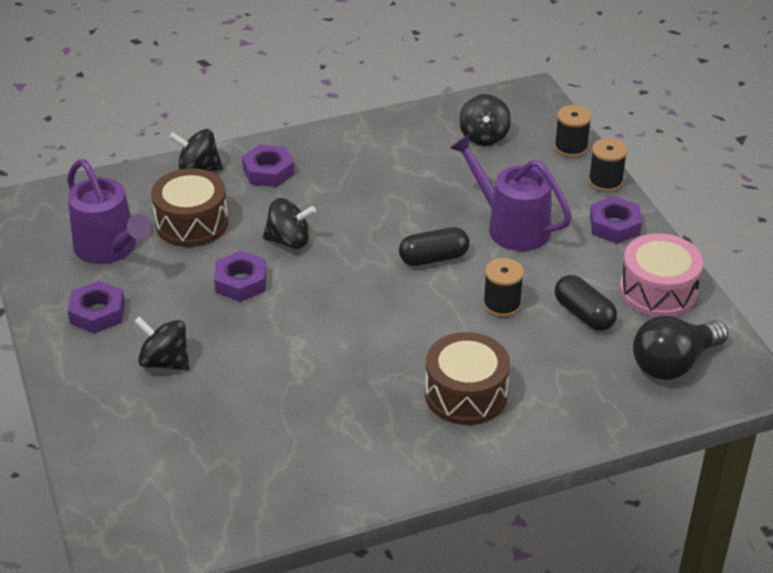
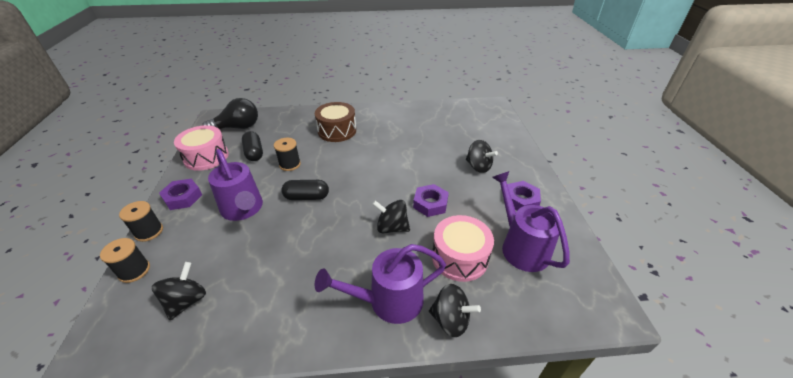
camera: 165 degrees left, 0 degrees up
brown drum [151,168,228,247] -> pink drum [432,215,494,282]
purple nut [242,145,295,187] -> purple watering can [315,244,446,324]

